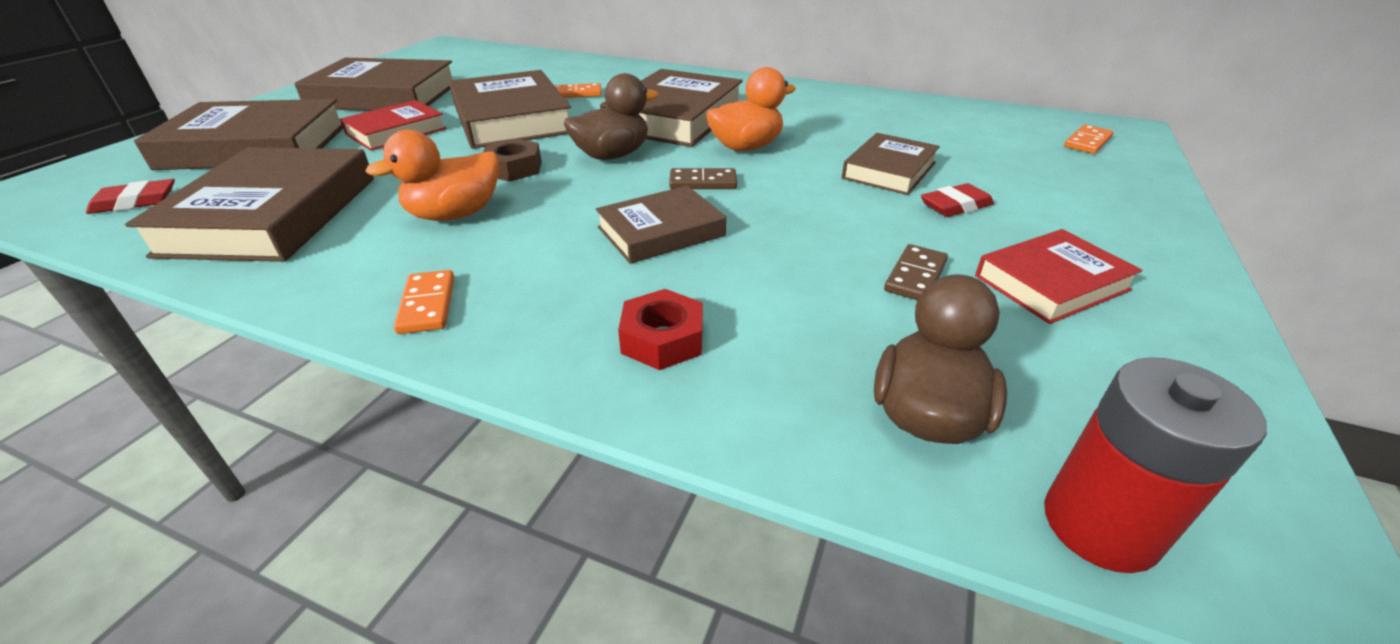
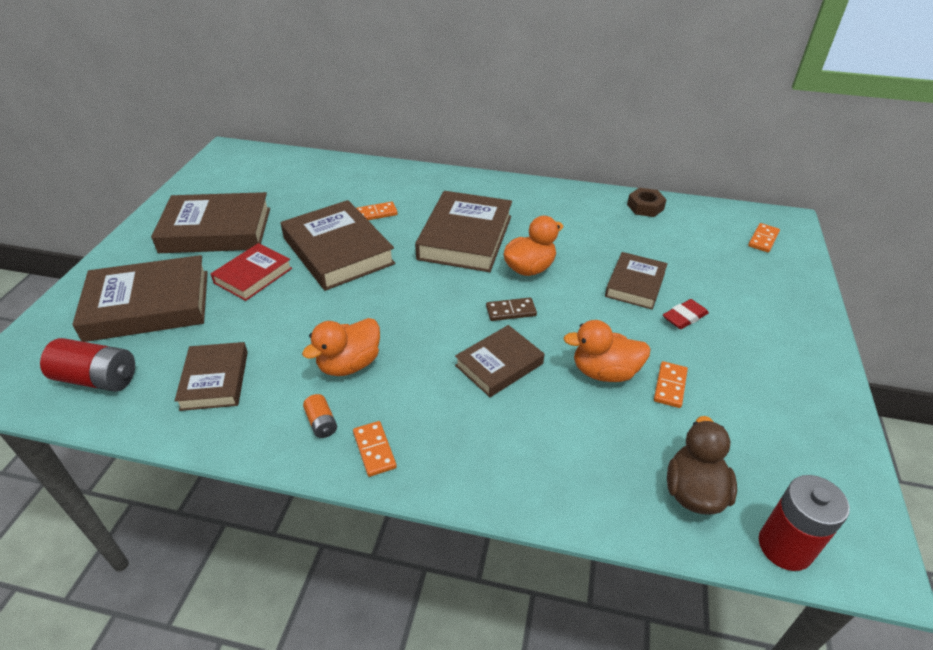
camera: 10 degrees left, 5 degrees up
red eraser [86,179,175,214] -> red battery [40,338,135,392]
brown book [125,147,374,262] -> brown book [174,342,248,411], size x0.59
brown nut [483,138,542,182] -> brown nut moved to [627,188,667,217]
brown duck [564,73,659,160] -> none
red nut [618,289,703,370] -> none
brown domino [884,244,948,300] -> orange domino [654,361,688,408]
red book [975,229,1143,324] -> none
none -> orange battery [303,394,337,438]
none -> orange duck [563,320,651,382]

